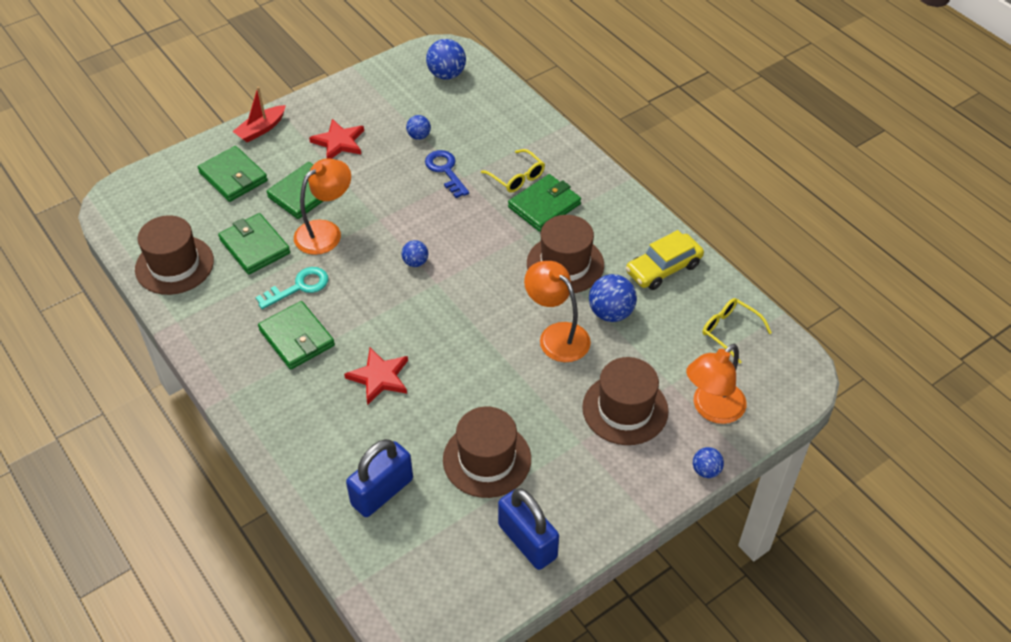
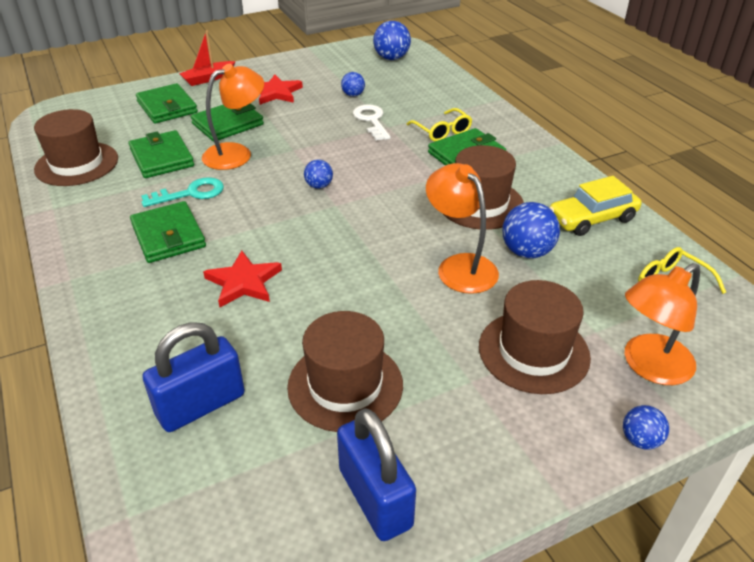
camera: 10 degrees right, 10 degrees down
blue key [425,150,469,198] -> white key [353,104,391,141]

